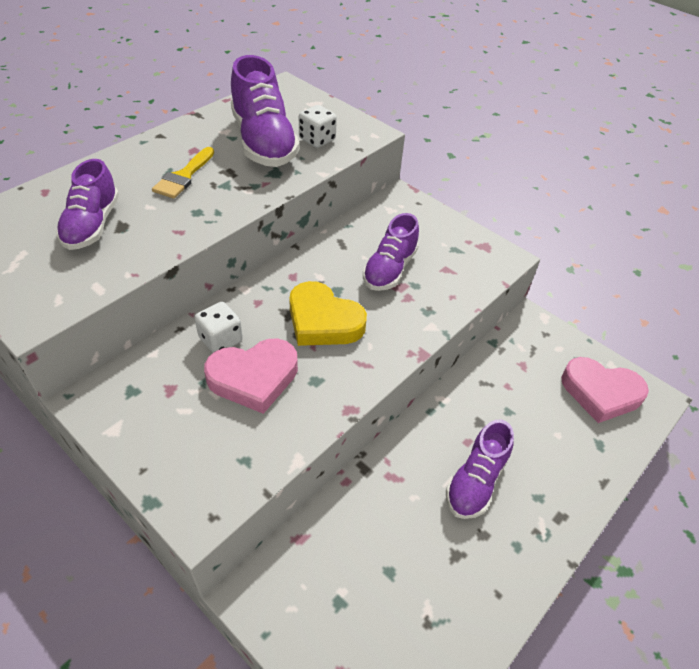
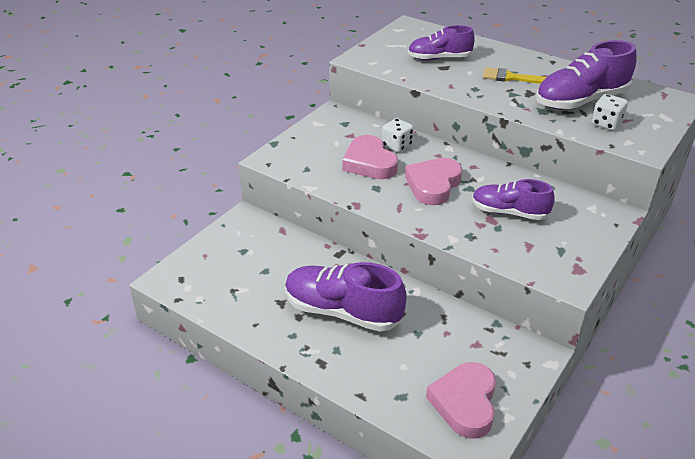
camera: 85 degrees right, 10 degrees down
yellow heart [289,281,367,346] -> pink heart [405,158,462,205]
purple shoe [446,419,514,519] -> purple shoe [285,262,407,332], size x1.53

